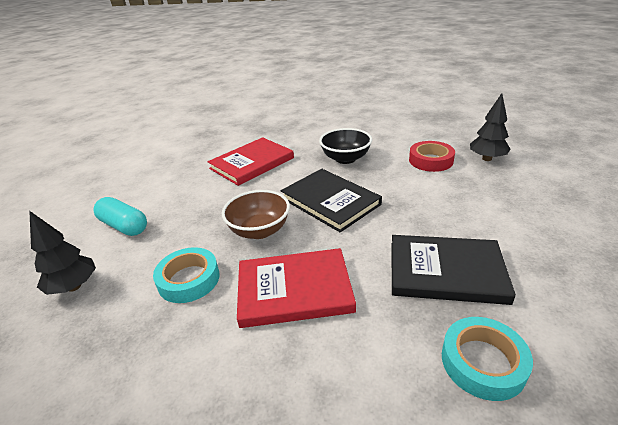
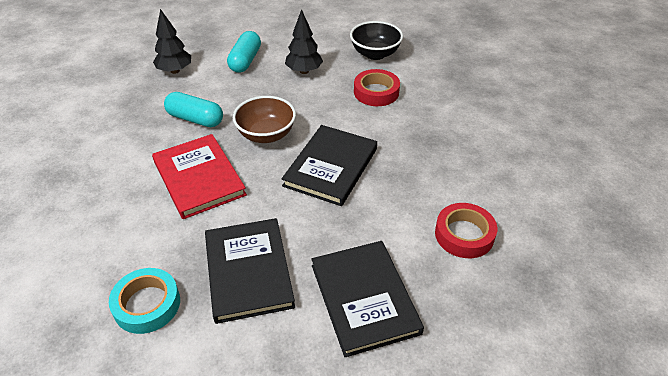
camera: 65 degrees right, 10 degrees up
turquoise tape [153,247,219,303] -> turquoise capsule [164,92,223,127]
red book [208,137,294,186] -> red tape [354,69,400,106]
black bowl [319,128,372,164] -> black bowl moved to [350,21,403,60]
black tree [470,93,510,161] -> black tree moved to [285,9,323,74]
none -> black book [311,241,424,357]

